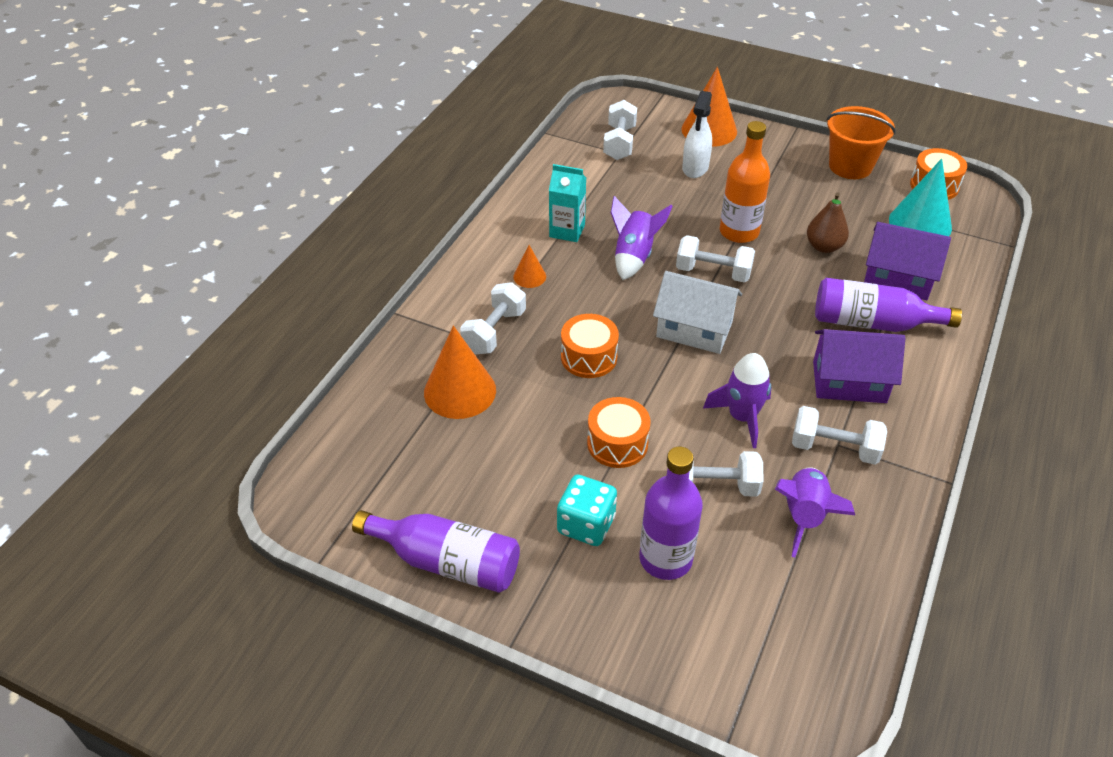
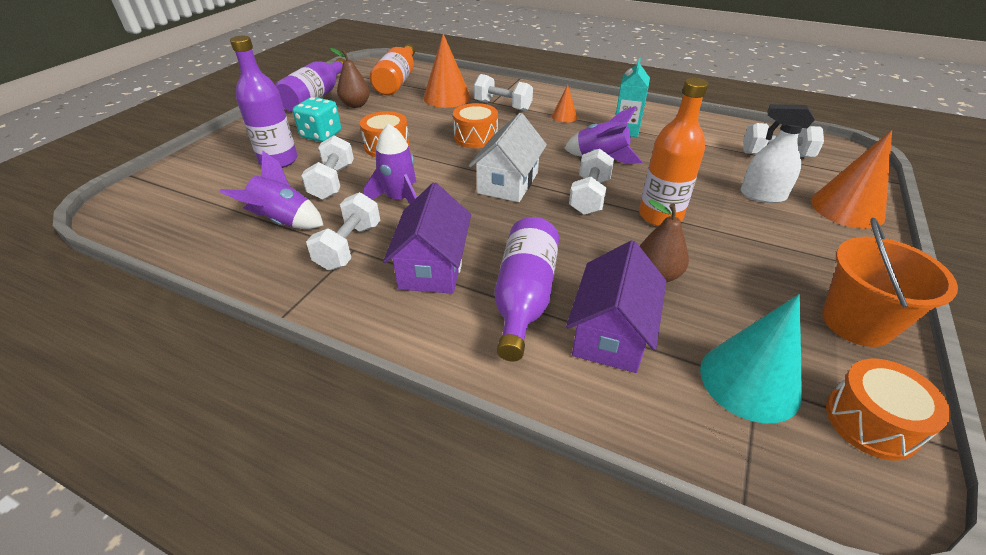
camera: 90 degrees right, 5 degrees down
none -> brown pear [330,48,370,108]
none -> orange bottle [370,44,415,95]

